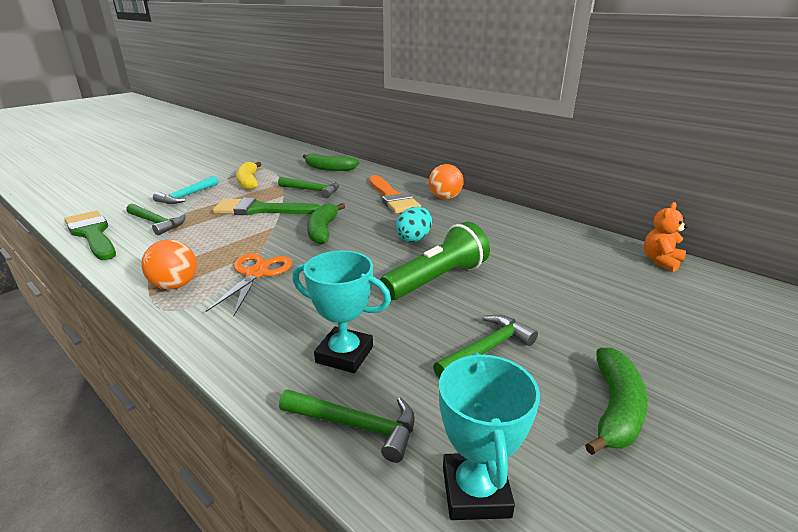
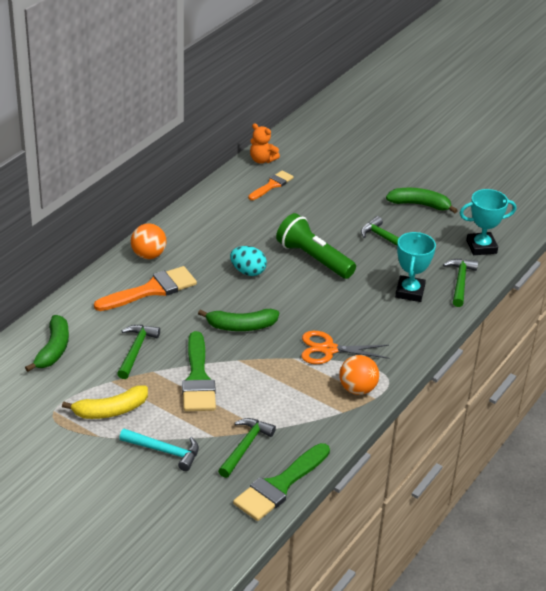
camera: 100 degrees left, 10 degrees up
none -> orange brush [248,170,294,200]

